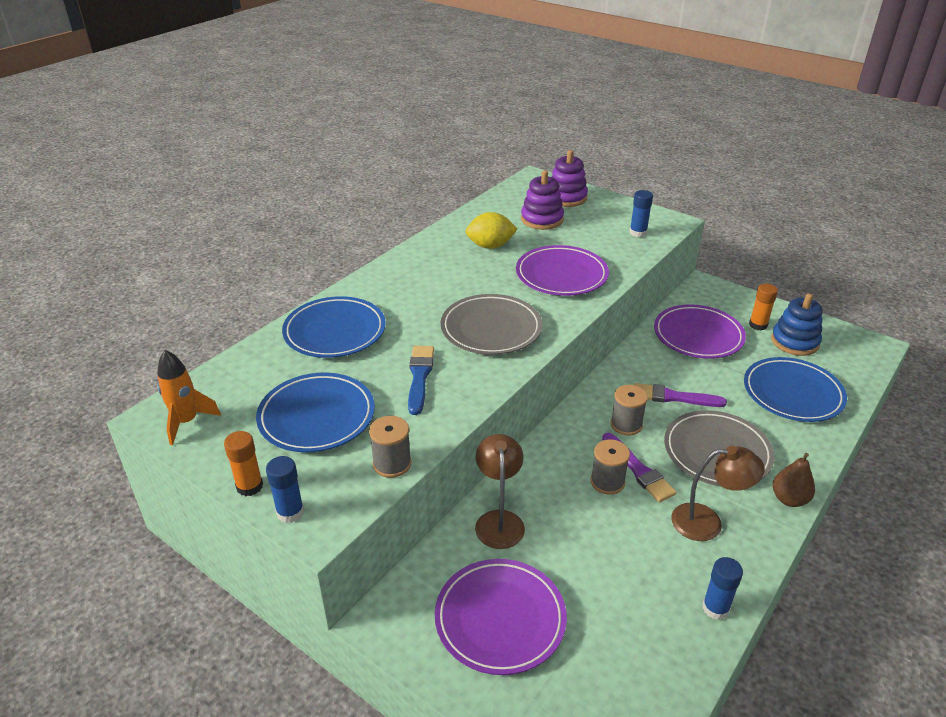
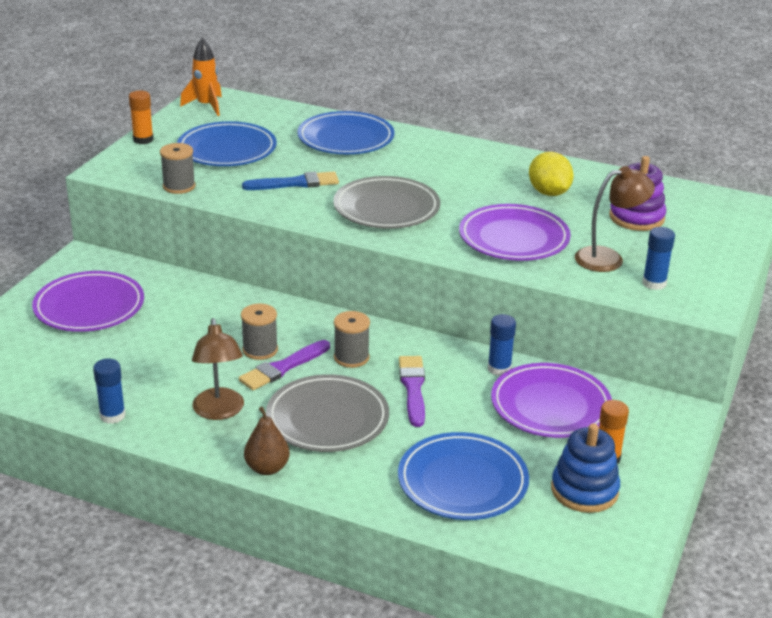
camera: 75 degrees right, 5 degrees down
blue glue stick [266,456,304,523] -> blue glue stick moved to [488,314,516,376]
brown lamp [475,434,525,549] -> brown lamp moved to [575,166,655,272]
purple stacking toy [551,150,588,207] -> none

